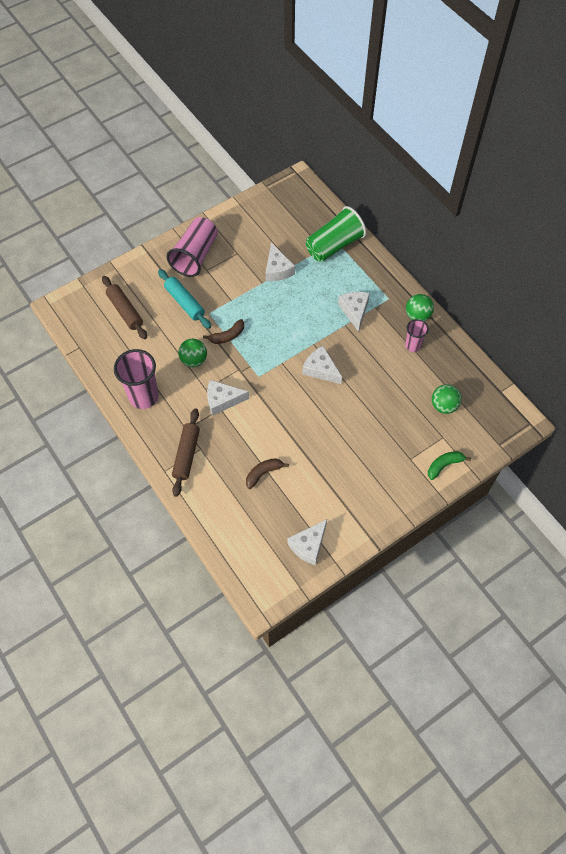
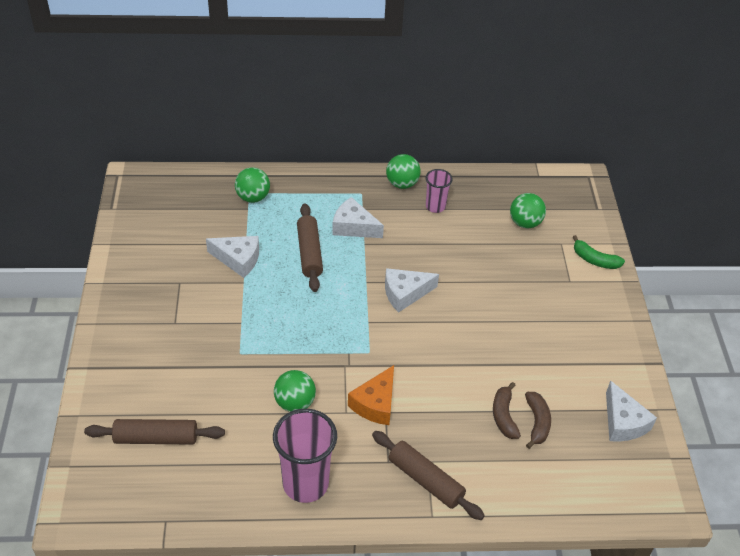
camera: 60 degrees left, 15 degrees down
turquoise rolling pin [158,269,211,329] -> none
pink cup [167,217,218,277] -> none
brown banana [203,319,244,344] -> brown banana moved to [525,392,551,449]
white cheese [207,380,249,416] -> orange cheese [348,365,394,425]
green cup [306,206,366,262] -> green ball [235,167,270,203]
green banana [428,451,471,480] -> green banana turned 60 degrees counterclockwise [573,235,625,269]
none -> brown rolling pin [297,203,323,292]

